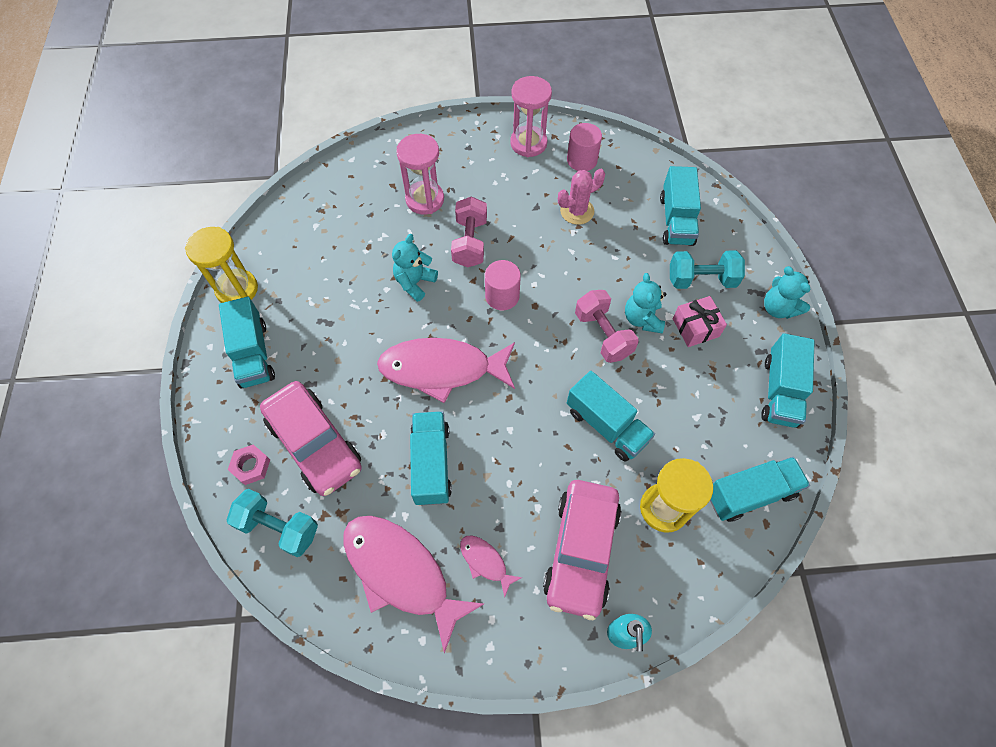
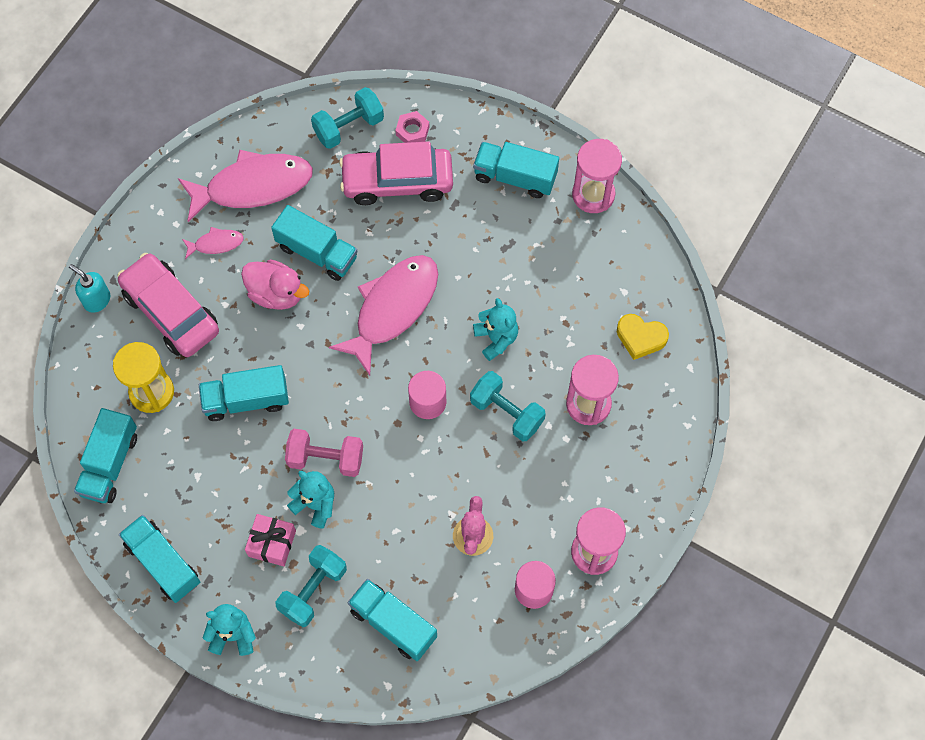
camera: 125 degrees right, 5 degrees up
yellow hourglass [185,227,258,303] -> pink hourglass [572,139,622,213]
pink dumbbell [451,196,487,267] -> turquoise dumbbell [470,371,546,442]
none -> pink duck [241,259,309,310]
none -> yellow heart [617,314,669,360]

